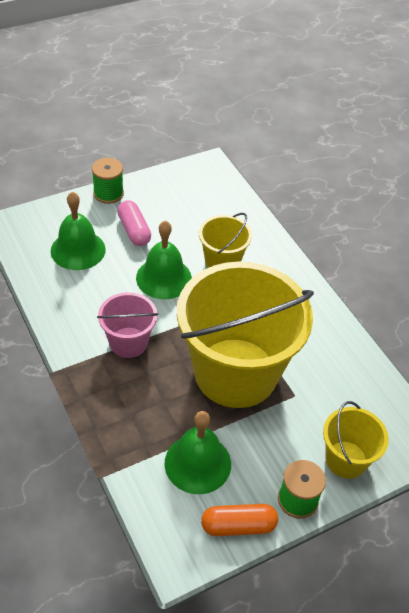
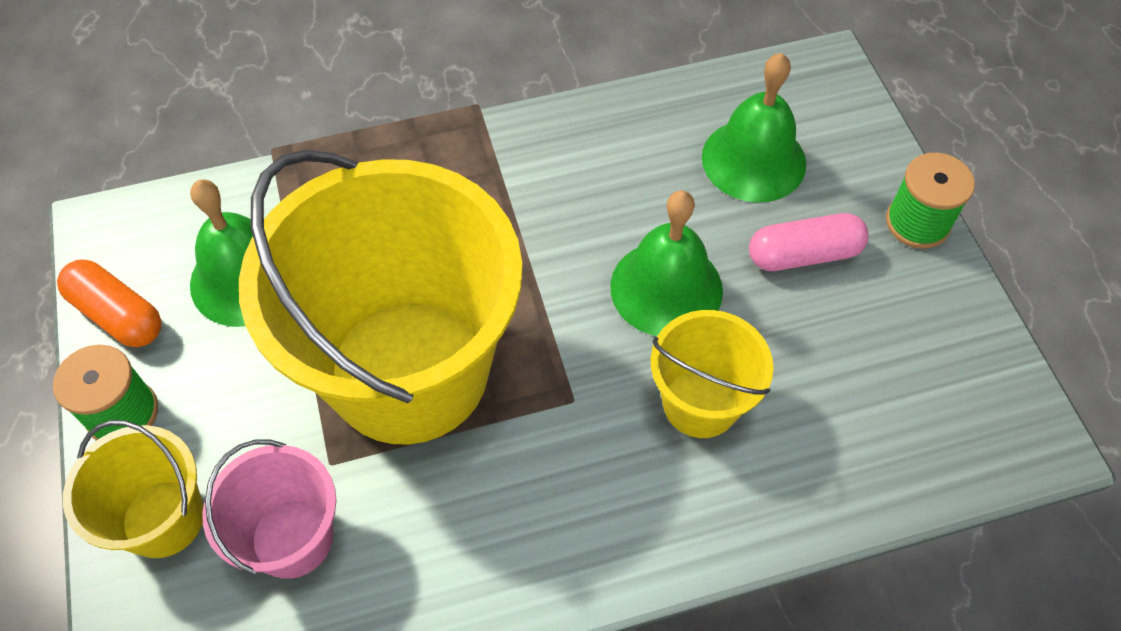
camera: 105 degrees right, 10 degrees up
pink bucket [97,292,158,358] -> pink bucket moved to [202,440,336,579]
orange capsule [201,504,278,536] -> orange capsule turned 60 degrees counterclockwise [57,260,161,347]

